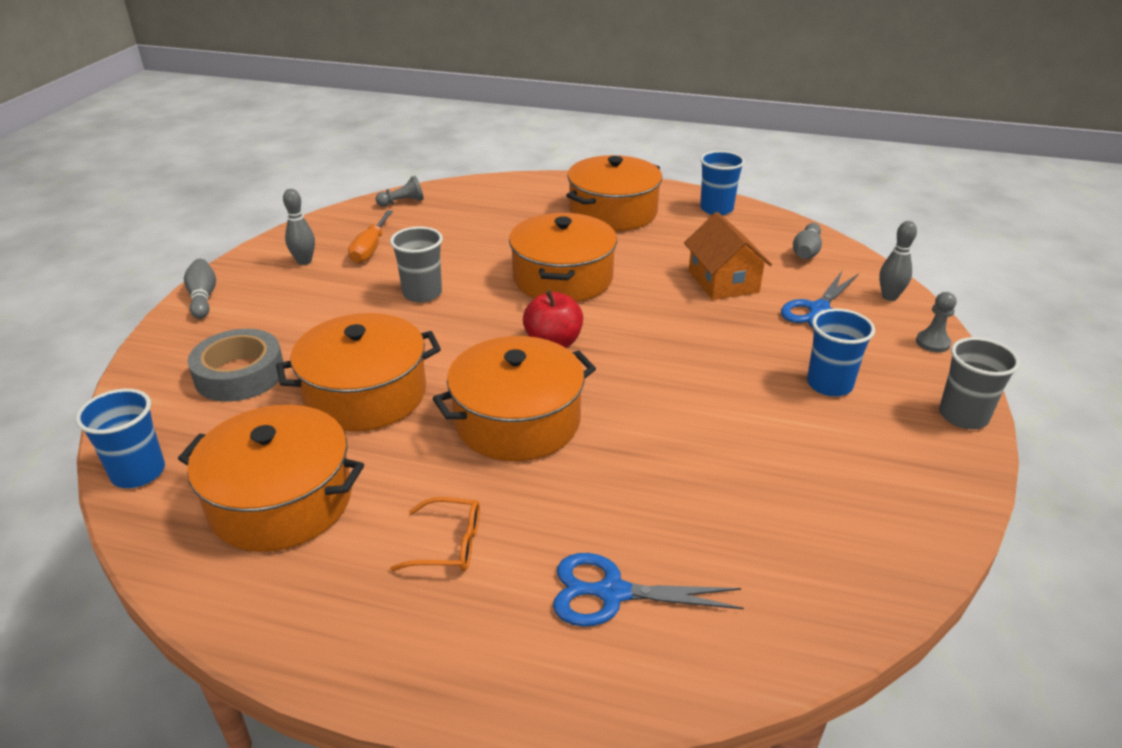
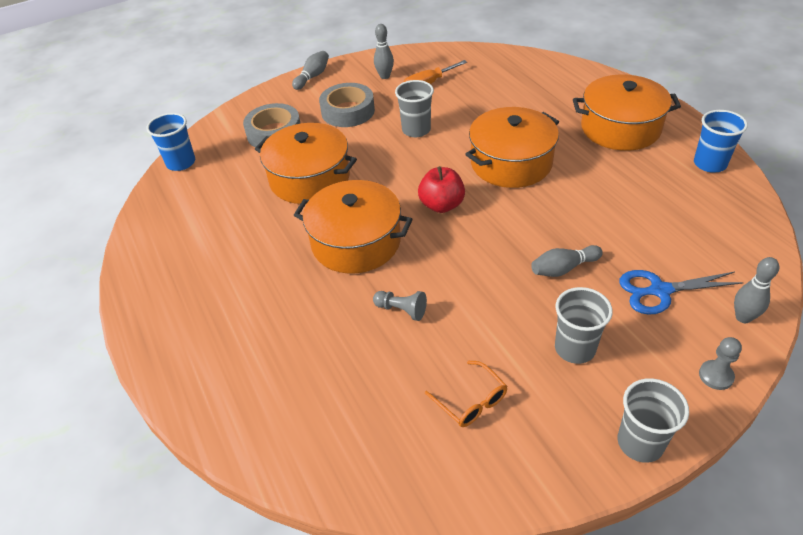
camera: 50 degrees right, 10 degrees up
orange pot [178,405,364,552] -> none
grey pawn [376,176,424,207] -> grey pawn moved to [373,291,427,321]
orange glasses [390,497,480,571] -> orange glasses moved to [425,361,507,427]
blue scissors [553,553,744,627] -> none
orange house [684,212,772,300] -> none
grey bowling pin [793,223,822,259] -> grey bowling pin moved to [531,245,603,277]
blue cup [807,309,875,396] -> grey cup [555,287,613,364]
none -> grey tape [319,83,375,127]

